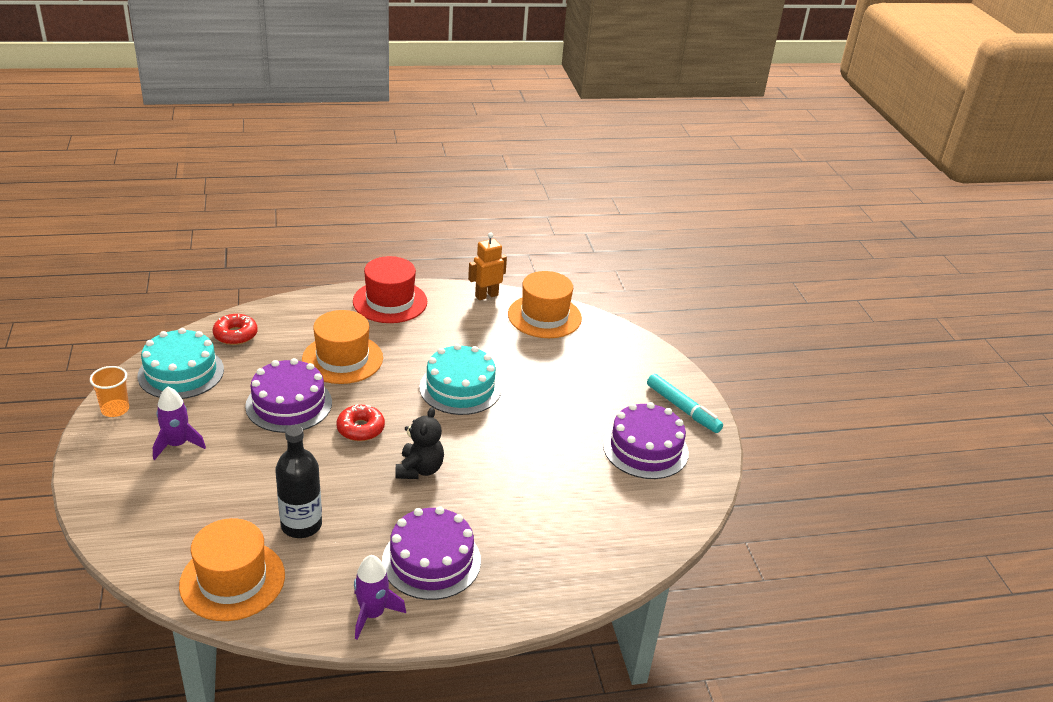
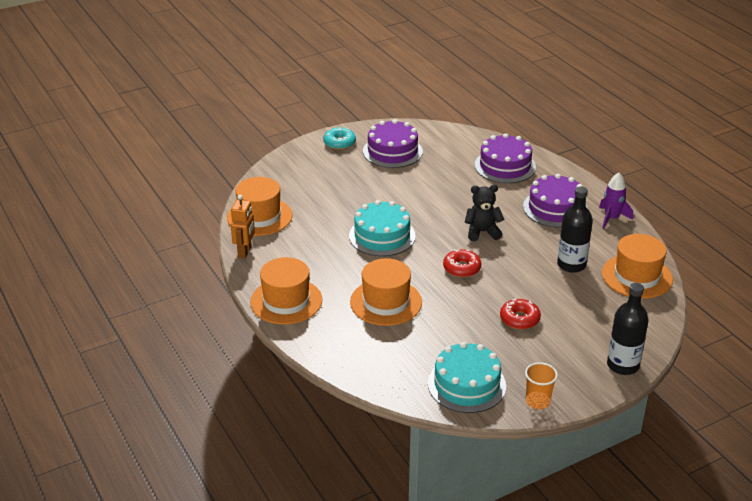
camera: 105 degrees left, 0 degrees up
purple rocket [153,386,206,460] -> none
red donut [213,314,258,345] -> red donut moved to [500,299,541,330]
purple cake [245,358,332,433] -> purple cake moved to [475,133,536,183]
red hat [353,256,427,323] -> orange hat [250,257,322,325]
orange robot [468,233,507,300] -> orange robot turned 120 degrees counterclockwise [231,195,255,258]
turquoise marker [647,374,723,433] -> turquoise donut [323,127,356,150]
none -> black bottle [607,283,649,375]

